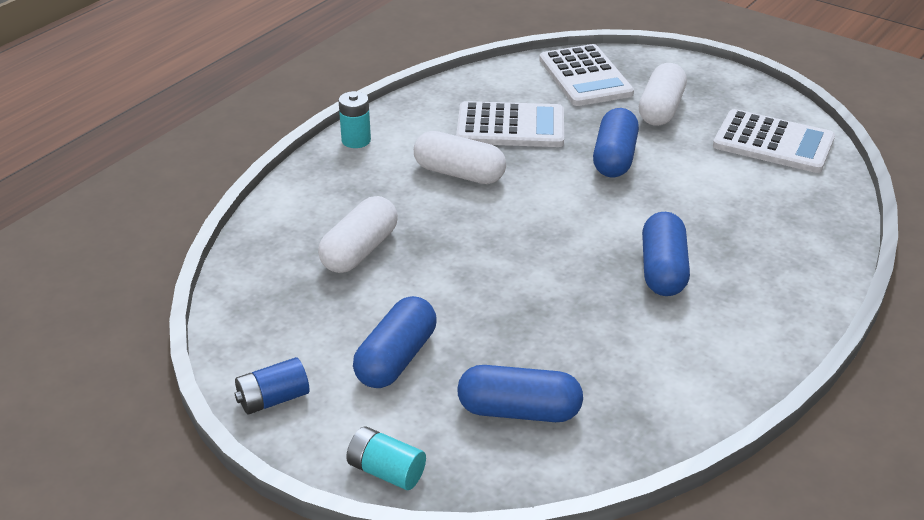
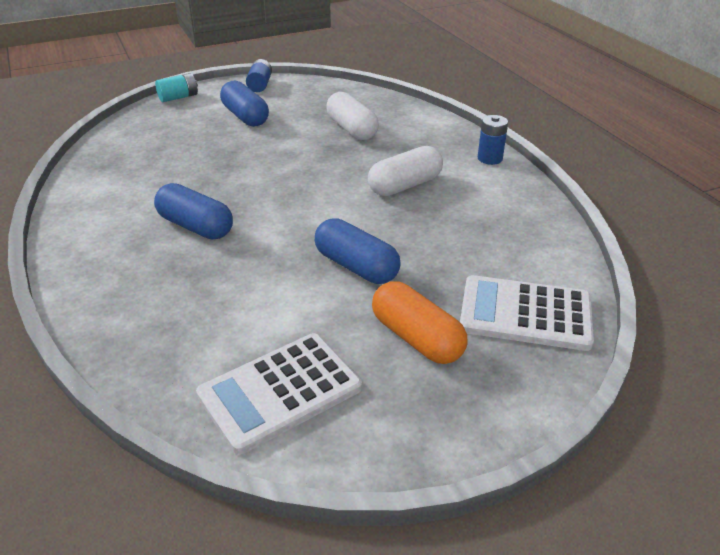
camera: 120 degrees right, 0 degrees up
turquoise battery [339,91,371,148] -> blue battery [478,115,508,165]
white calculator [456,101,564,147] -> none
blue capsule [457,365,583,422] -> none
white capsule [639,63,687,126] -> orange capsule [372,281,468,364]

